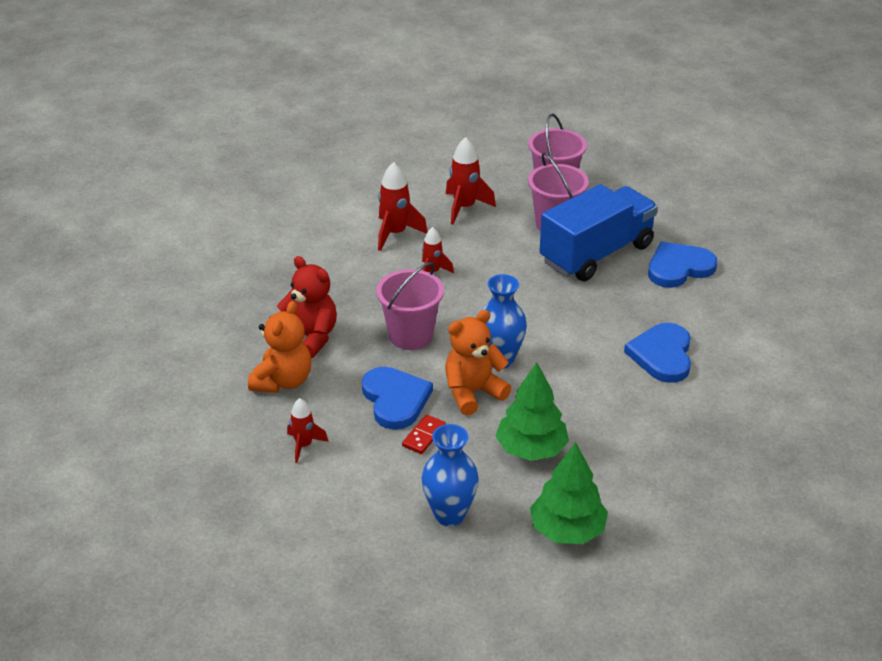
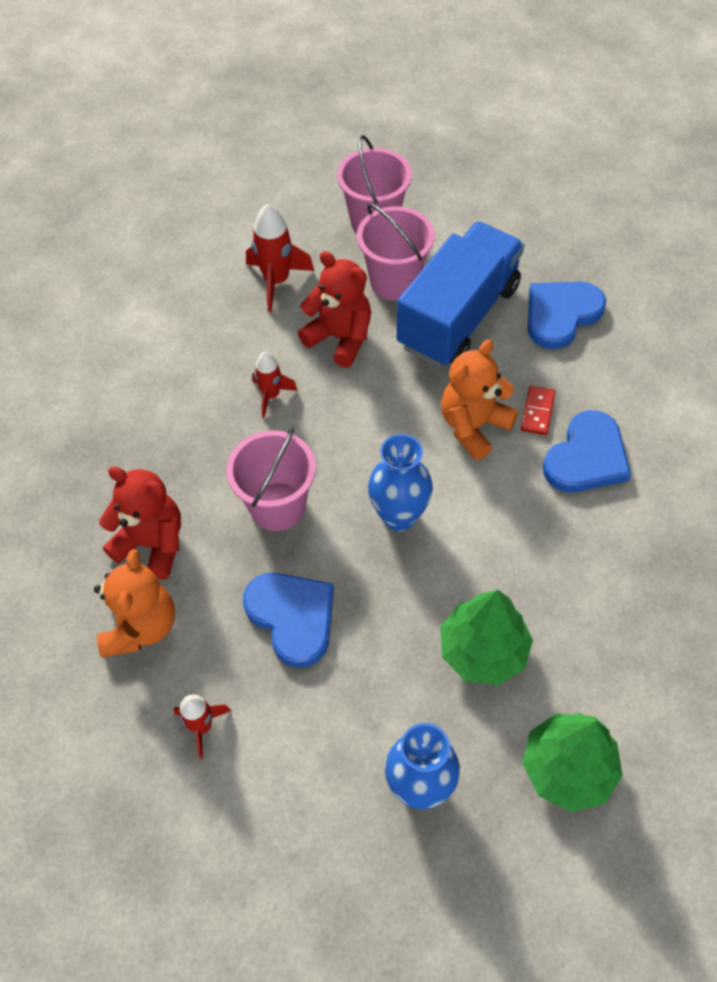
camera: 15 degrees left, 20 degrees up
red rocket [378,162,427,251] -> none
red domino [402,415,446,454] -> red domino moved to [521,386,555,435]
orange teddy bear [445,310,511,415] -> orange teddy bear moved to [441,339,518,460]
blue heart [624,323,691,383] -> blue heart turned 135 degrees counterclockwise [543,410,631,492]
none -> red teddy bear [298,251,371,368]

